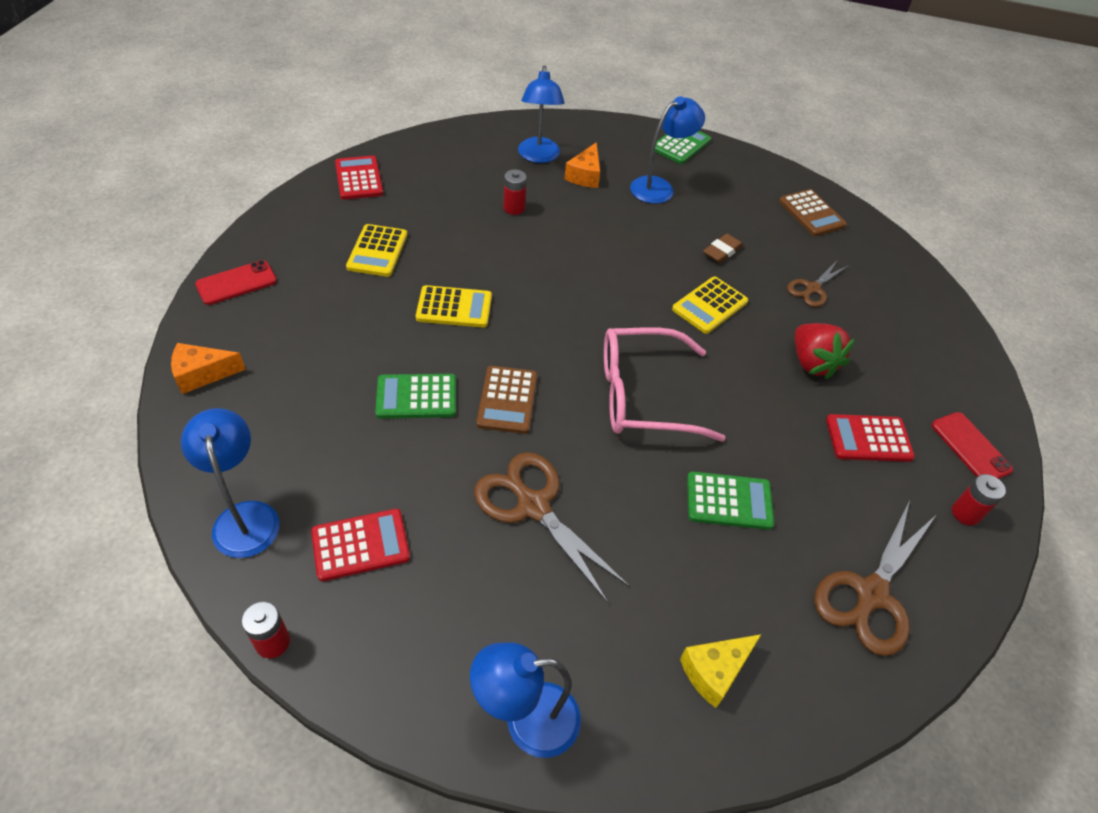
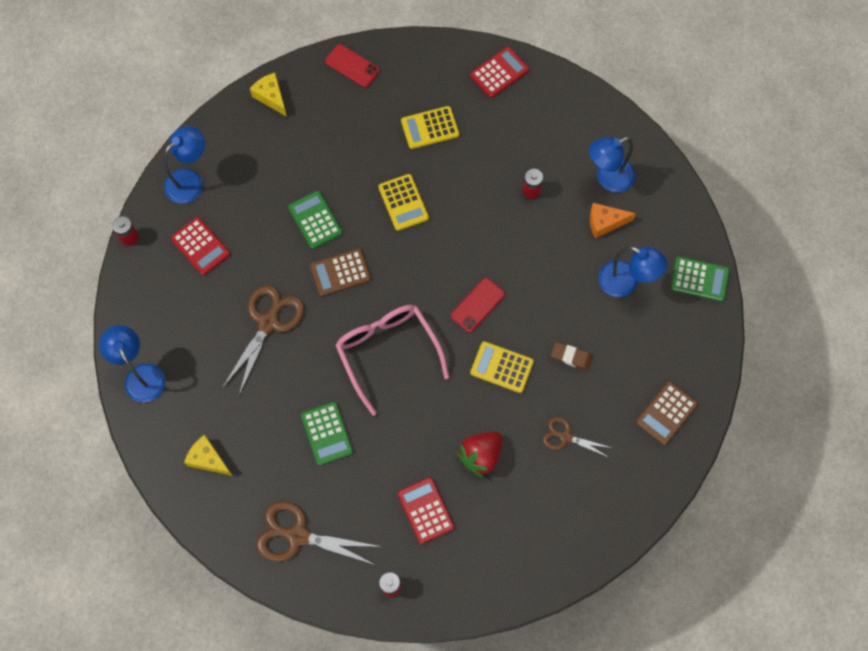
camera: 70 degrees right, 20 degrees up
orange cheese [171,343,246,394] -> yellow cheese [250,73,287,117]
red phone [932,412,1013,479] -> red phone moved to [451,278,505,332]

